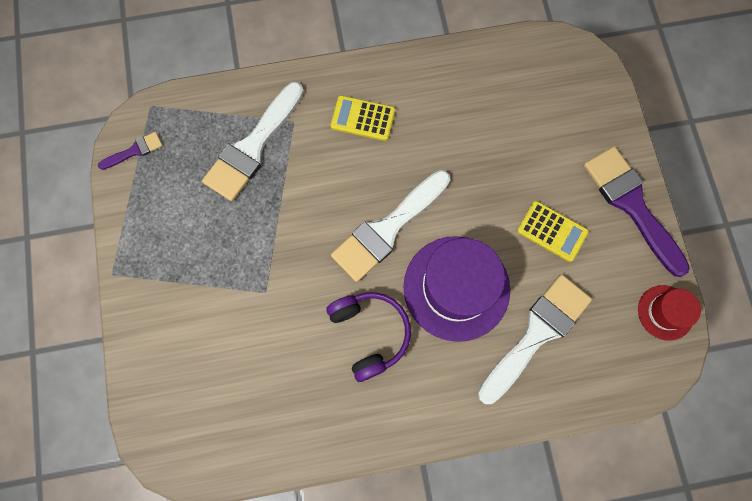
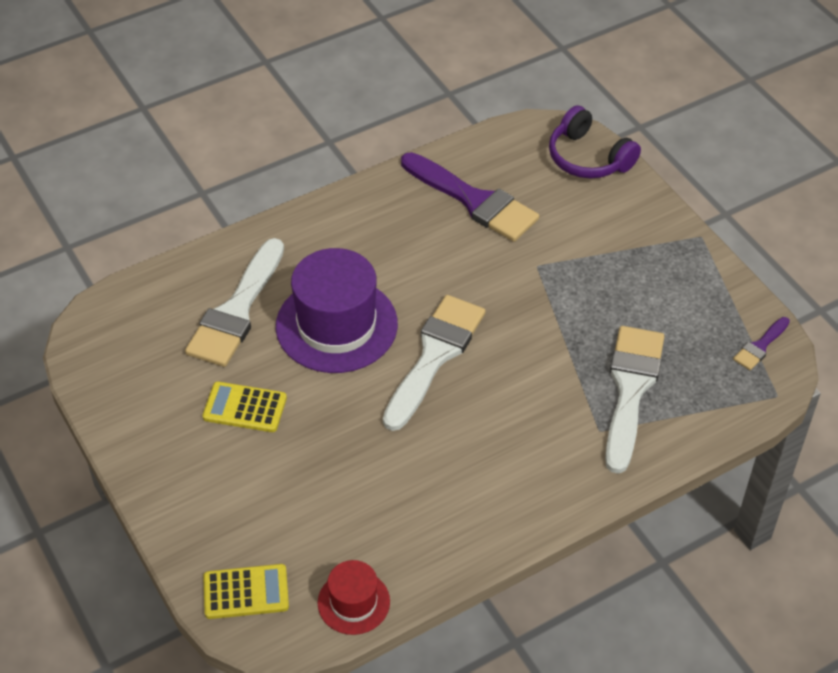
camera: 160 degrees right, 25 degrees down
purple headphones [326,292,411,382] -> purple headphones moved to [549,105,641,179]
yellow calculator [330,95,395,141] -> yellow calculator moved to [203,564,289,619]
purple brush [584,146,690,277] -> purple brush moved to [401,152,539,242]
red hat [638,285,701,341] -> red hat moved to [318,560,390,635]

